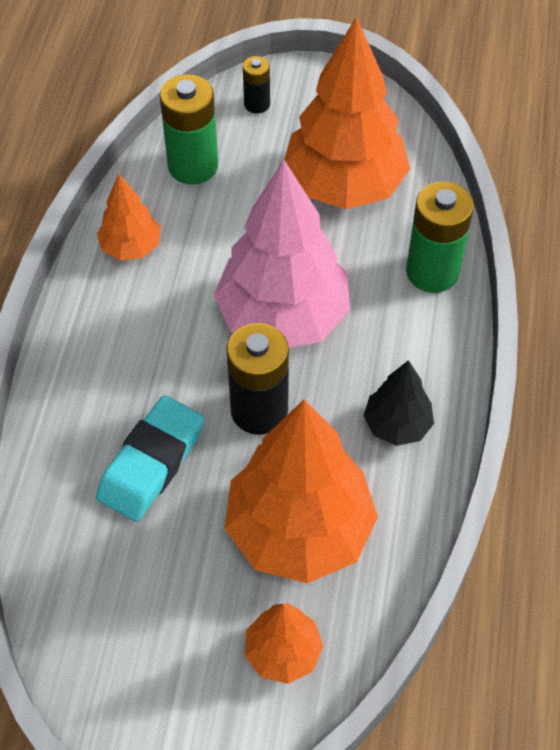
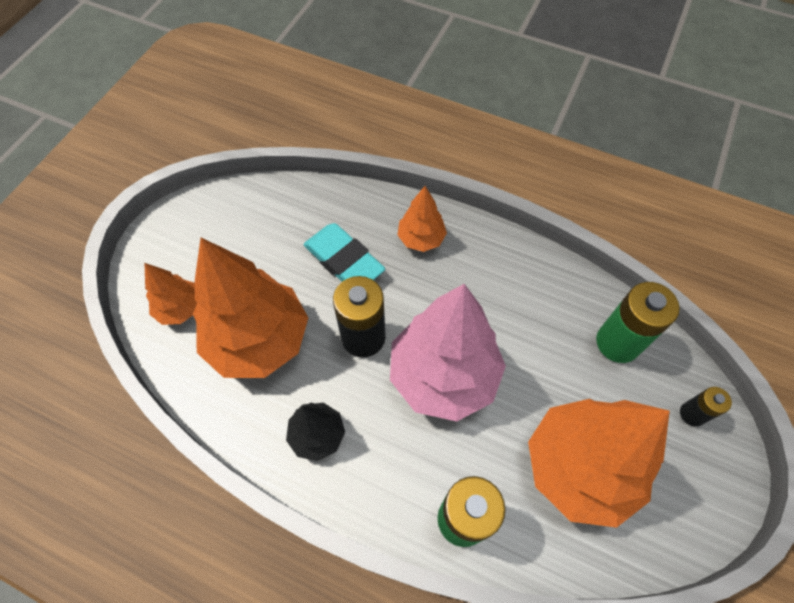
camera: 105 degrees right, 5 degrees up
orange tree [97,174,161,260] -> orange tree moved to [397,186,447,252]

